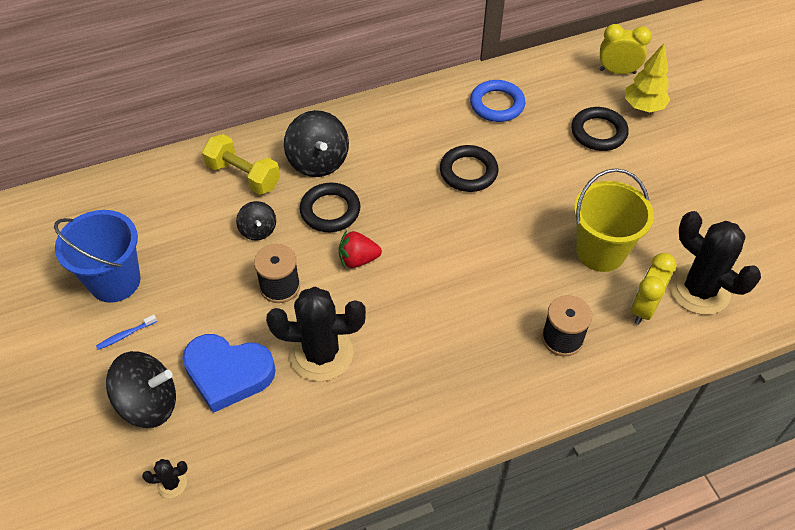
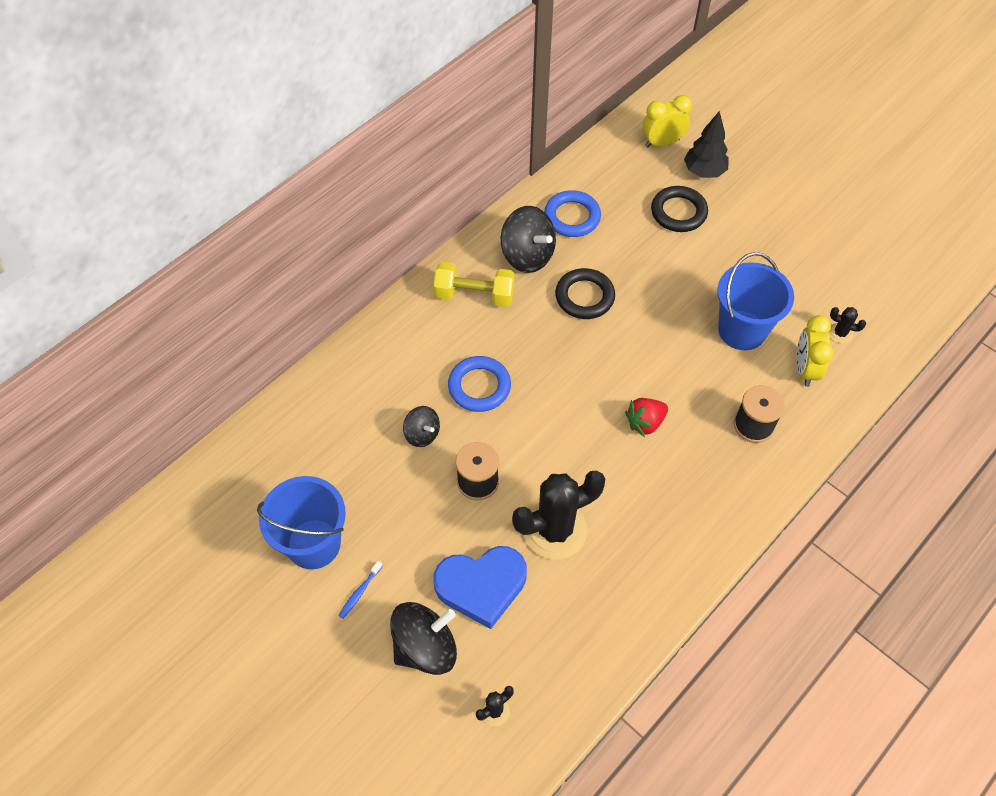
camera: 25 degrees left, 5 degrees up
yellow dumbbell [202,134,280,195] -> yellow dumbbell moved to [434,262,515,307]
black spinning top [284,110,349,177] -> black spinning top moved to [501,206,556,273]
black ring [300,183,360,232] -> blue ring [448,356,511,412]
red strawberry [339,230,382,268] -> red strawberry moved to [625,398,668,437]
yellow bucket [574,168,654,272] -> blue bucket [717,252,794,350]
yellow tree [625,43,670,112] -> black tree [684,111,729,178]
black cactus [669,211,761,315] -> black cactus [828,307,866,343], size x0.43

